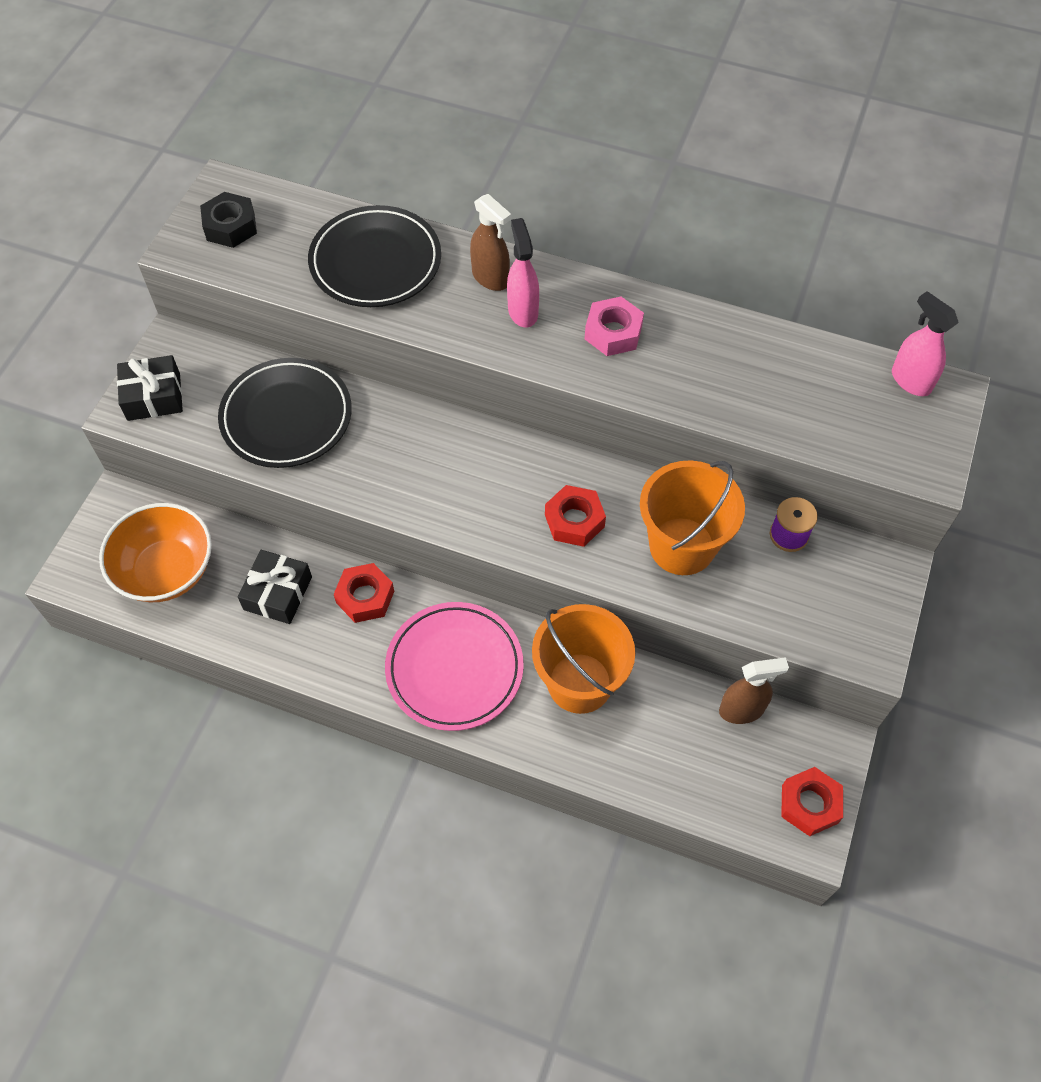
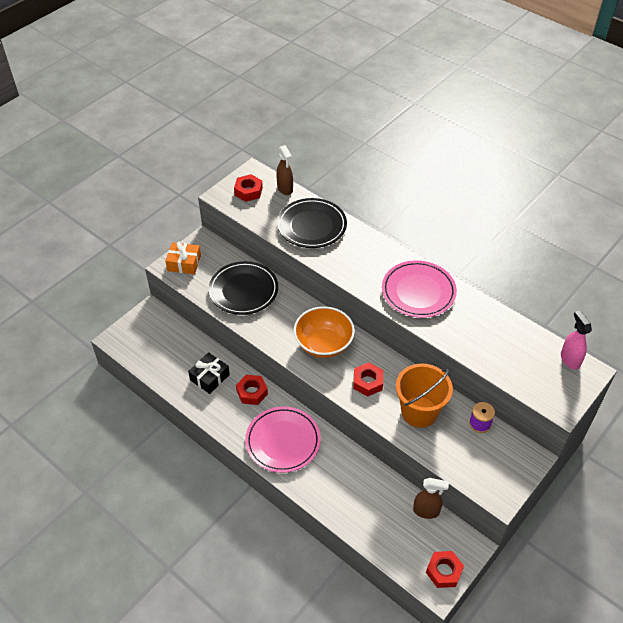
camera: 20 degrees right, 10 degrees down
orange bowl [99,503,212,602] -> orange bowl moved to [294,306,355,358]
black gift [117,355,183,421] -> orange gift [165,242,201,274]
black nut [200,192,257,248] -> red nut [234,174,263,202]
brown spray bottle [470,194,511,291] -> brown spray bottle moved to [276,145,293,195]
pink spray bottle [507,218,539,328] -> none
orange bucket [532,604,635,714] -> none
pink nut [585,296,644,356] -> pink plate [382,260,457,318]

